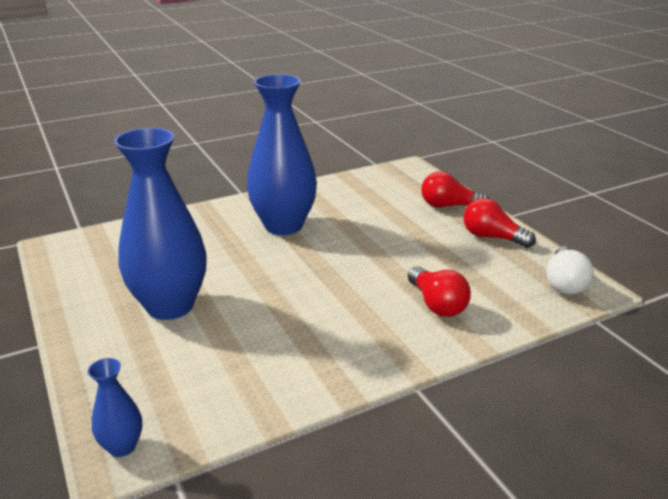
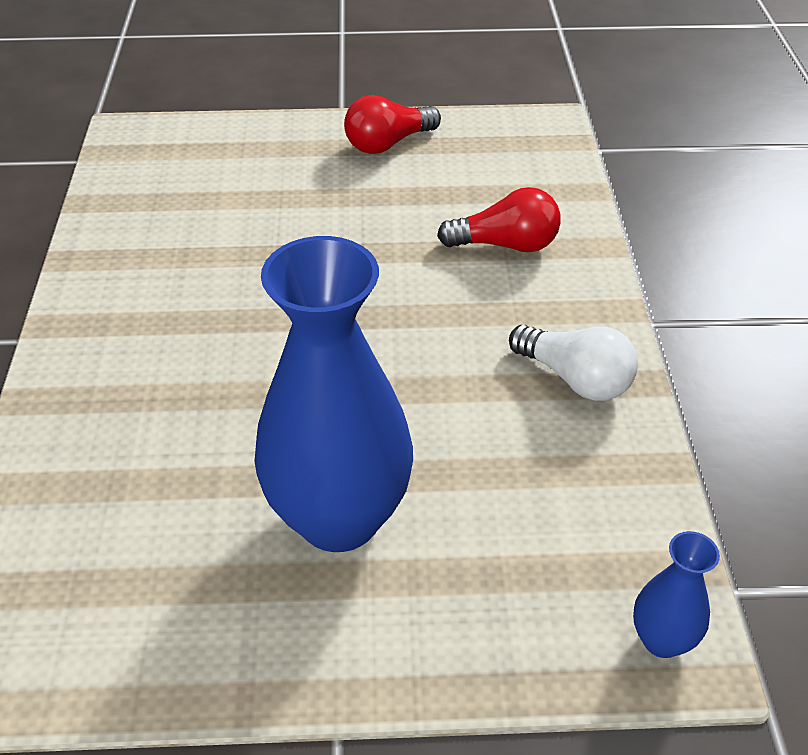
camera: 65 degrees left, 15 degrees up
blue vase [247,74,317,235] -> none
red light bulb [421,171,489,208] -> none
white light bulb [546,246,594,294] -> white light bulb moved to [509,325,638,401]

